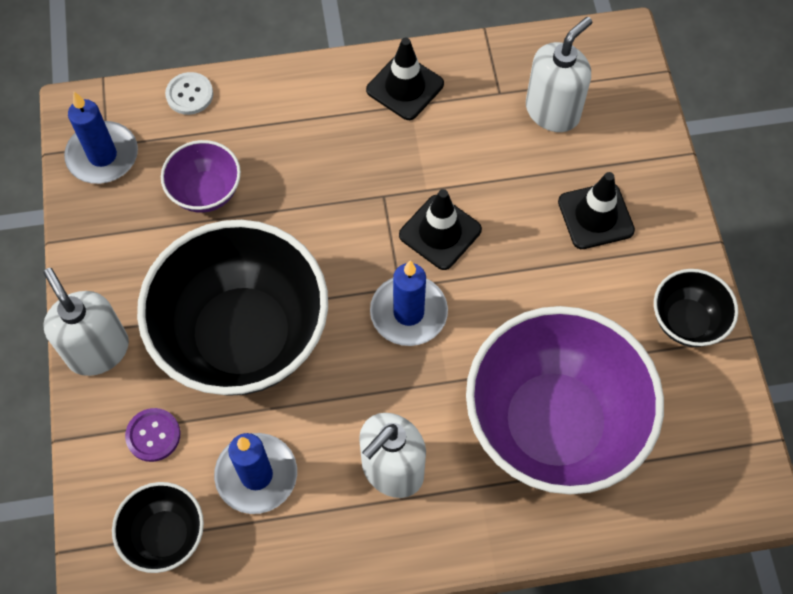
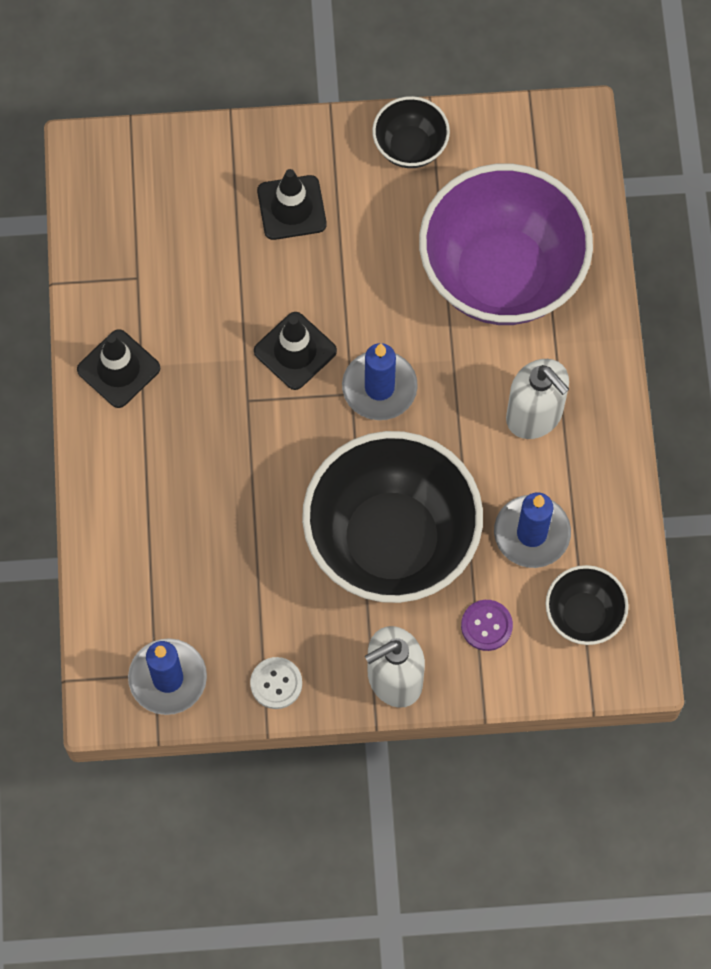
camera: 85 degrees left, 5 degrees up
purple bowl [161,140,241,213] -> none
white button [165,72,213,115] -> white button moved to [250,657,302,709]
white soap dispenser [526,17,592,132] -> none

